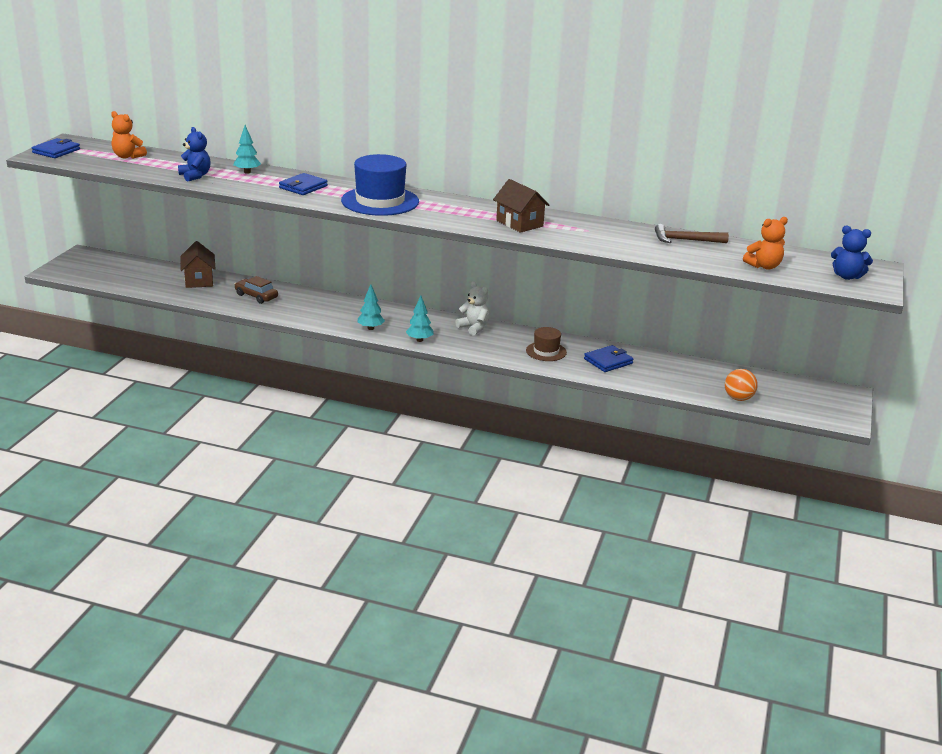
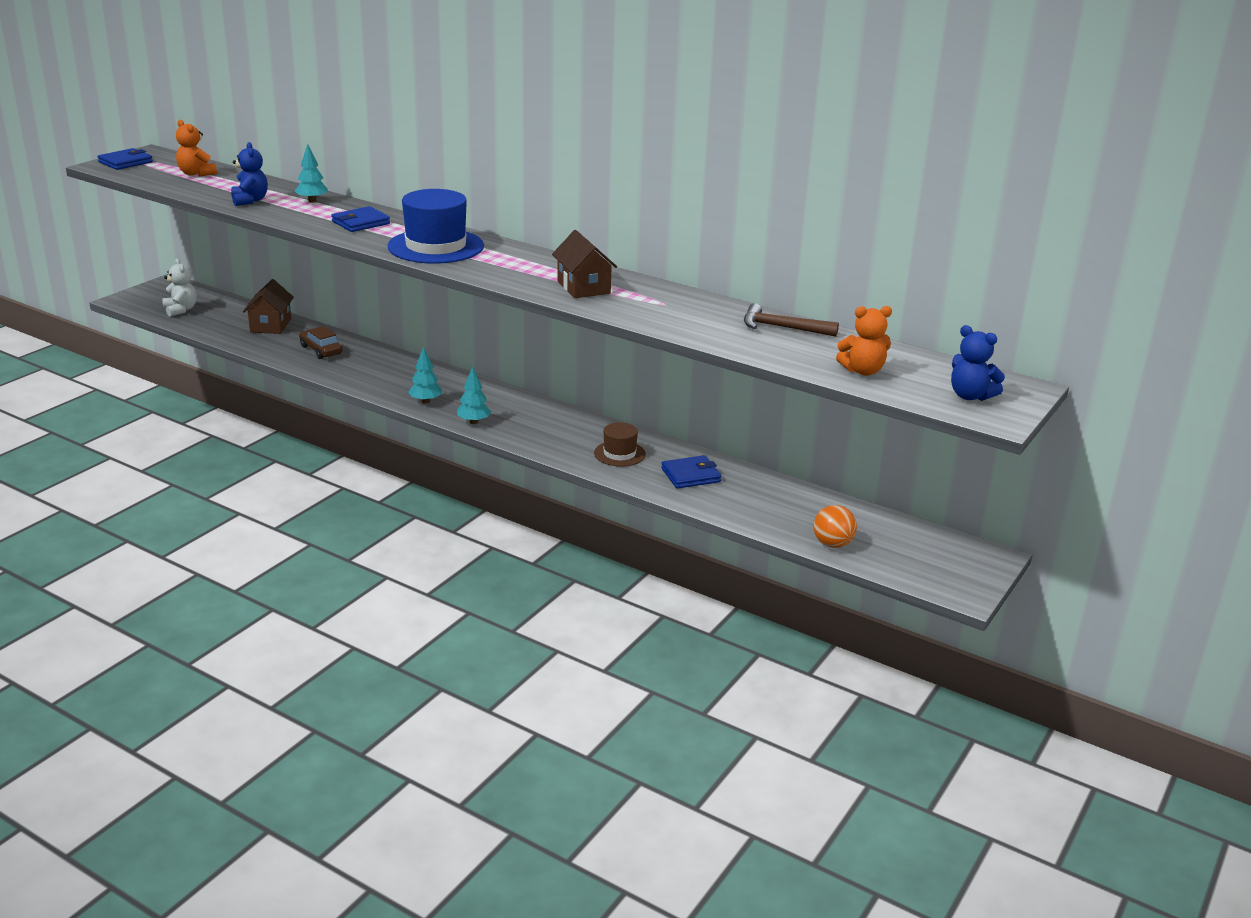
camera: 15 degrees right, 0 degrees up
white teddy bear [455,281,489,336] -> white teddy bear moved to [162,258,197,317]

